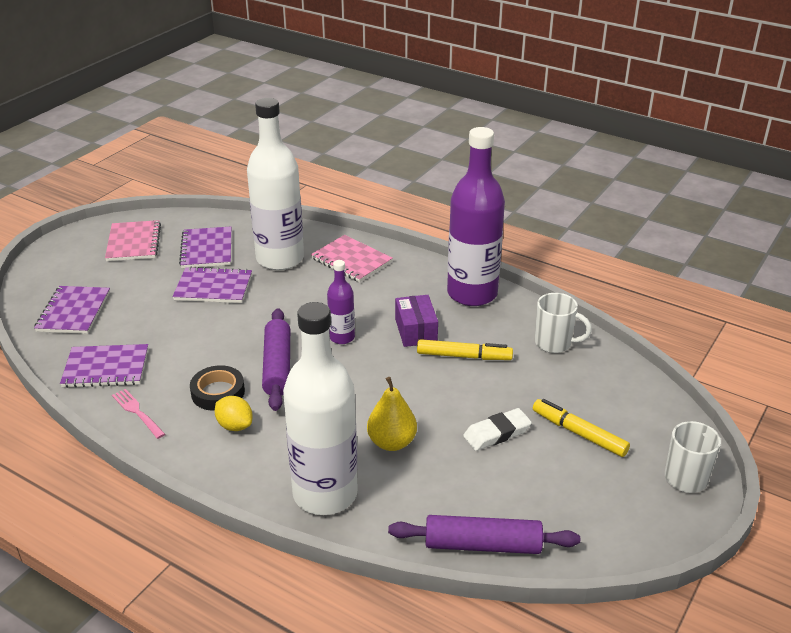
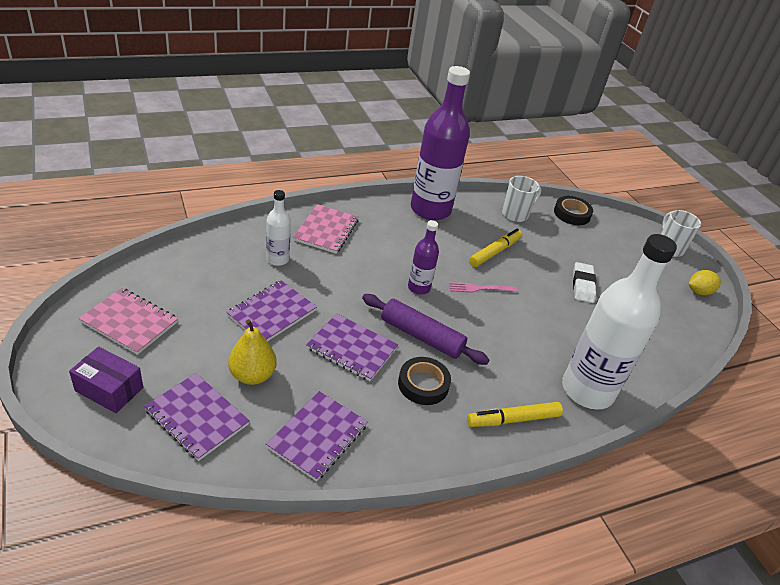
camera: 60 degrees left, 5 degrees up
pink fork [112,389,165,439] -> pink fork moved to [449,282,518,293]
purple notebook [179,227,231,268] -> purple notebook moved to [306,313,398,381]
yellow lemon [215,396,253,431] -> yellow lemon moved to [689,270,721,295]
white bottle [247,98,304,270] -> white bottle [266,190,291,266], size x0.48
pink notebook [311,235,393,282] -> pink notebook turned 60 degrees counterclockwise [293,204,358,254]
yellow pear [367,377,417,451] -> yellow pear moved to [228,319,277,385]
purple rolling pin [388,515,580,554] -> none
purple box [395,295,438,347] -> purple box moved to [69,346,143,413]
yellow marker [533,399,630,457] -> yellow marker moved to [467,402,563,427]
none -> black tape [554,196,593,225]

